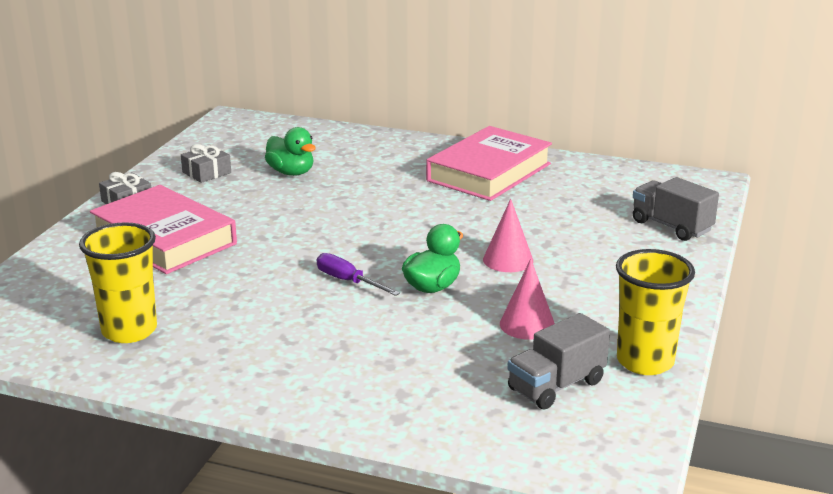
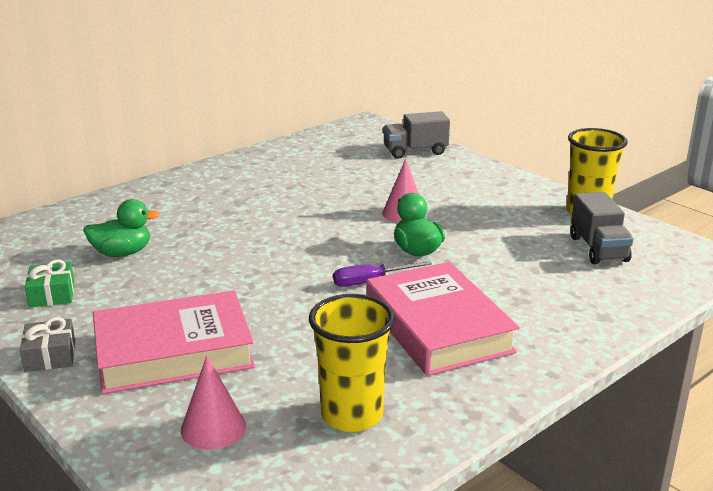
camera: 60 degrees left, 0 degrees up
grey gift [181,144,231,183] -> green gift [25,259,74,307]
pink book [426,126,552,201] -> pink book moved to [367,262,519,376]
pink cone [500,259,555,340] -> pink cone moved to [181,356,246,450]

